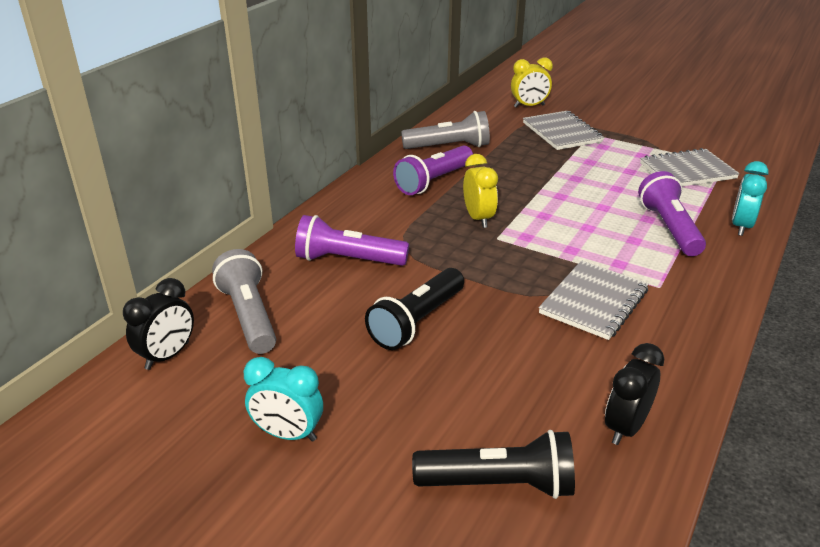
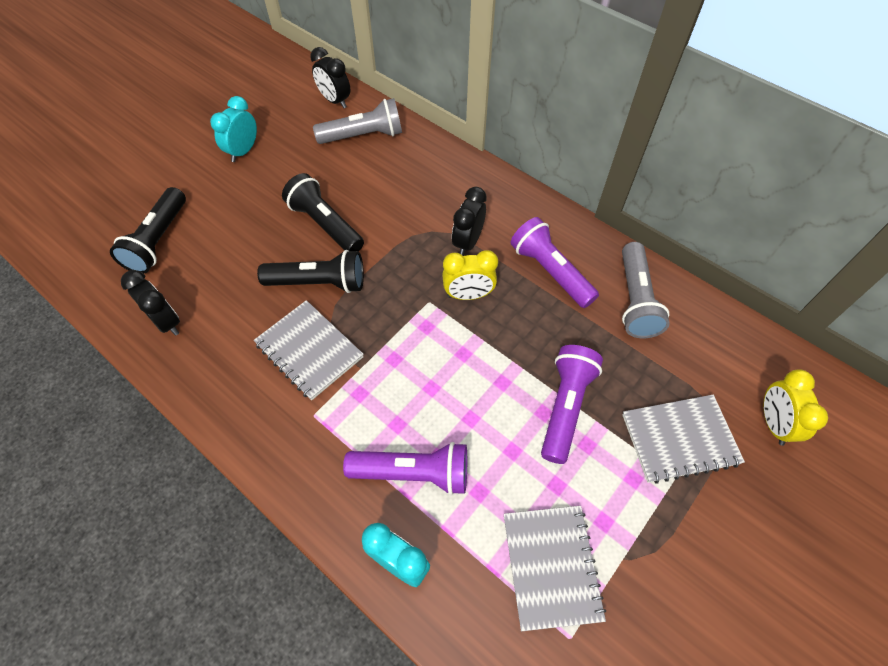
camera: 100 degrees right, 25 degrees up
purple flashlight [295,215,409,266] -> purple flashlight moved to [541,345,603,464]
none -> black flashlight [257,250,364,293]
none -> black clock [452,187,487,256]

